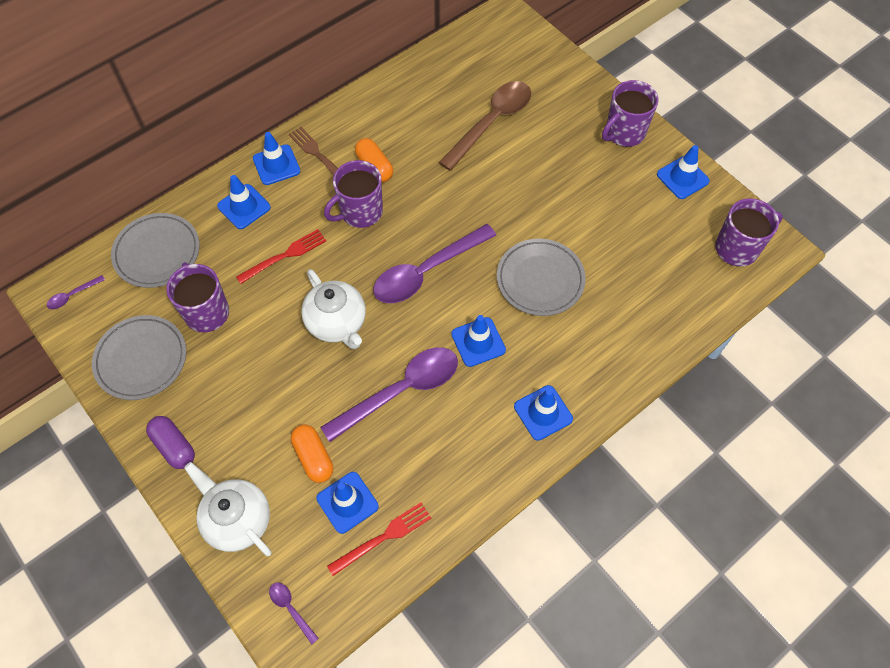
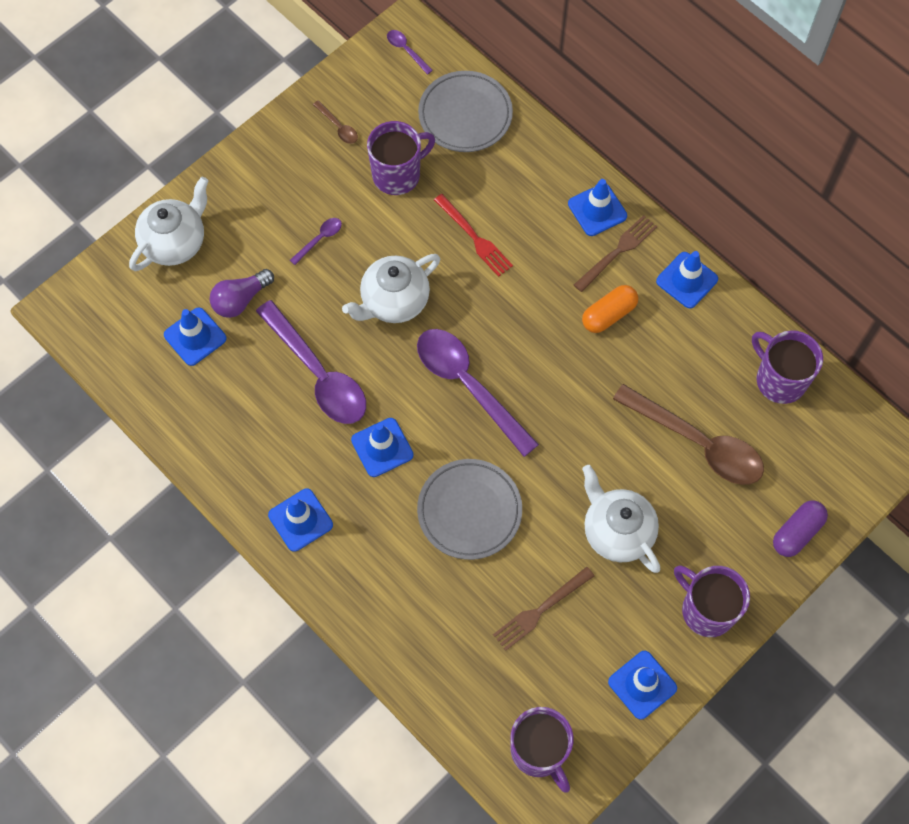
camera: 85 degrees right, 5 degrees up
grey plate [92,315,186,400] -> brown spoon [313,100,358,144]
purple capsule [146,416,195,469] -> purple capsule moved to [773,501,828,557]
blue traffic cone [217,175,271,229] -> blue traffic cone moved to [656,251,718,309]
purple spoon [269,582,319,644] -> purple spoon moved to [290,218,342,265]
orange capsule [291,424,333,483] -> purple light bulb [210,269,274,318]
purple mug [324,160,383,228] -> purple mug moved to [752,330,823,404]
red fork [327,502,431,576] -> none
none -> brown fork [493,567,595,651]
none -> white teapot [582,465,660,573]

